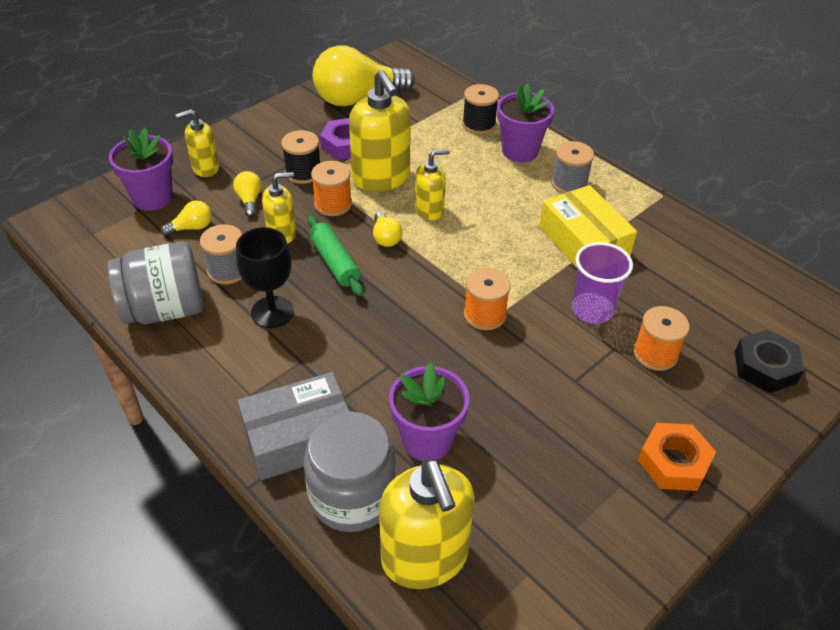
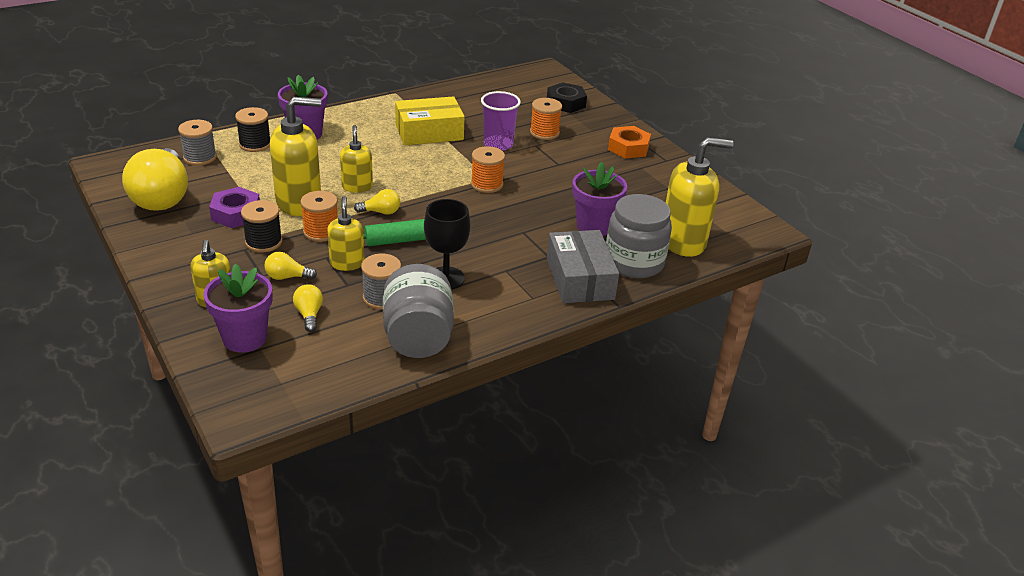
camera: 80 degrees left, 10 degrees down
grey spool [551,141,594,194] -> grey spool moved to [178,120,217,166]

